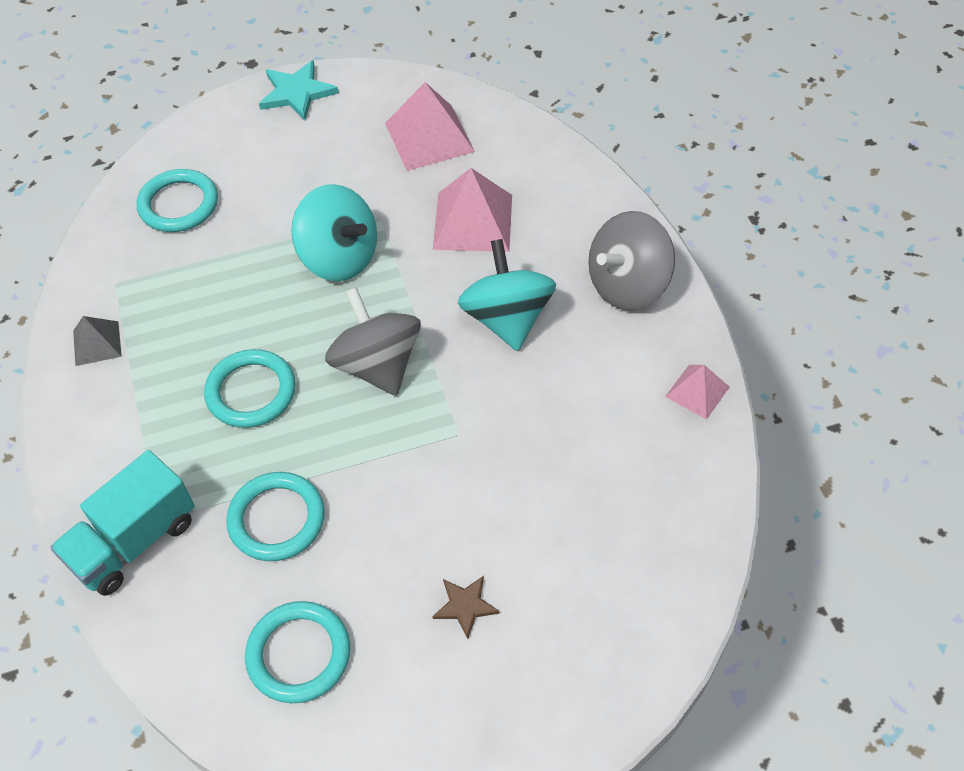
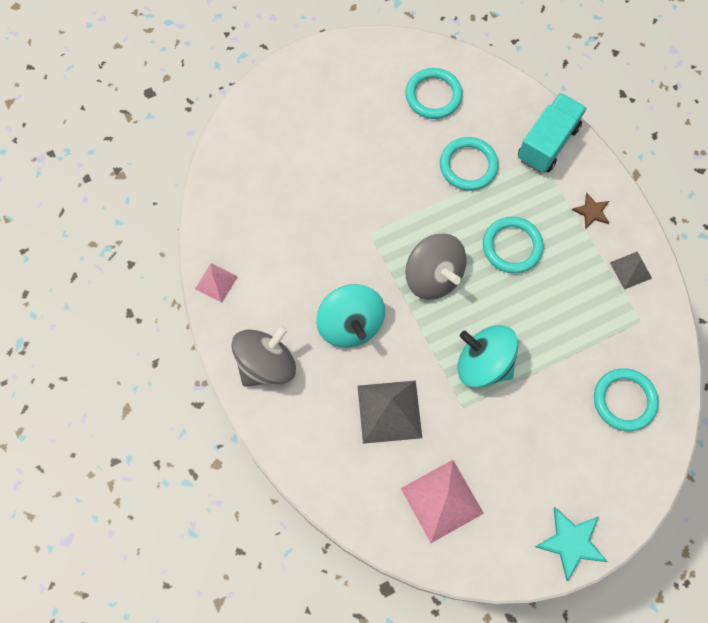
camera: 170 degrees right, 15 degrees up
pink pyramid [433,168,512,252] -> grey pyramid [358,380,422,444]
brown star [433,576,500,639] -> brown star moved to [572,193,609,229]

